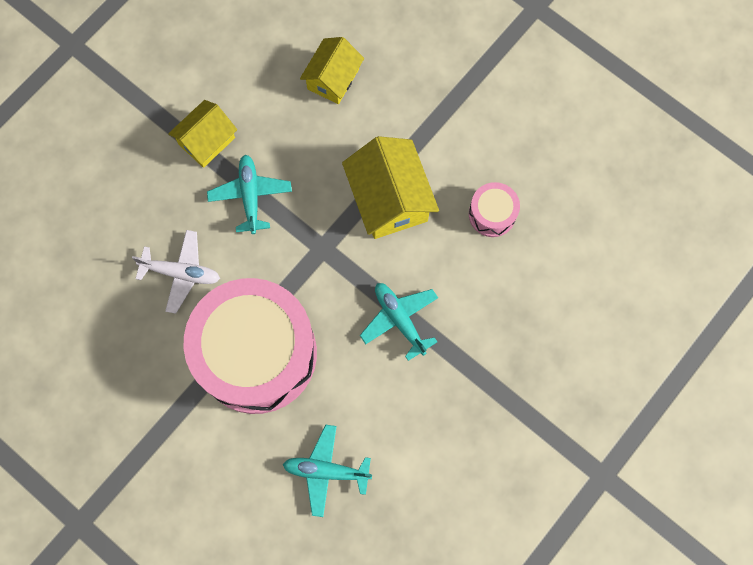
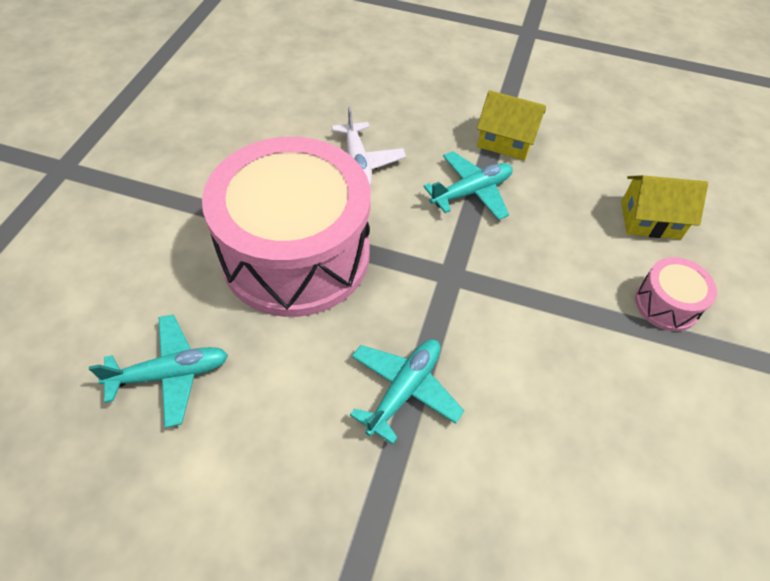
camera: 65 degrees right, 20 degrees down
turquoise plane [283,425,372,517] -> turquoise plane turned 90 degrees clockwise [89,314,228,428]
yellow house [342,136,439,239] -> none
pink drum [469,182,520,237] -> pink drum moved to [635,257,717,331]

